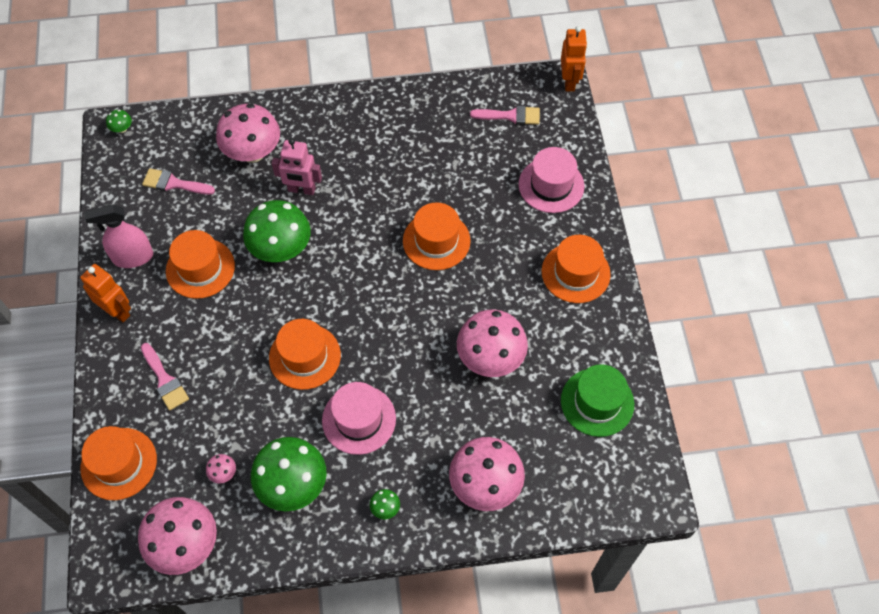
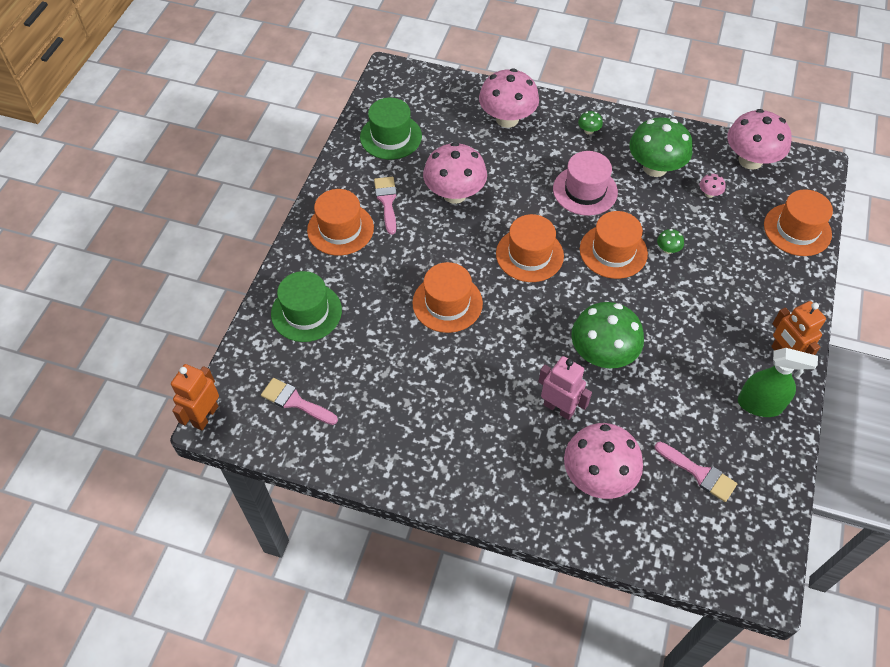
camera: 155 degrees left, 5 degrees down
pink spray bottle [85,204,153,268] -> green spray bottle [738,348,818,417]
green mushroom [106,109,132,133] -> green mushroom moved to [657,229,684,254]
pink brush [141,343,189,411] -> pink brush moved to [374,177,397,235]
orange hat [166,230,235,299] -> orange hat moved to [496,214,564,282]
pink hat [519,147,584,213] -> green hat [271,271,342,342]

